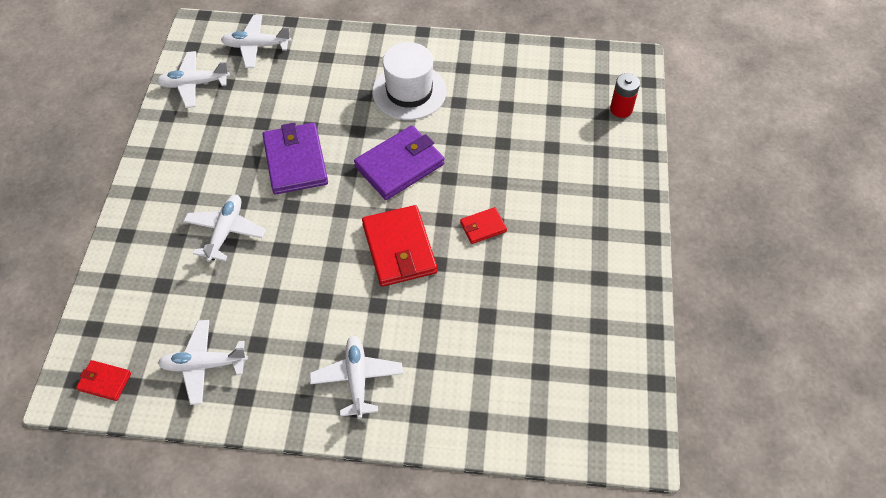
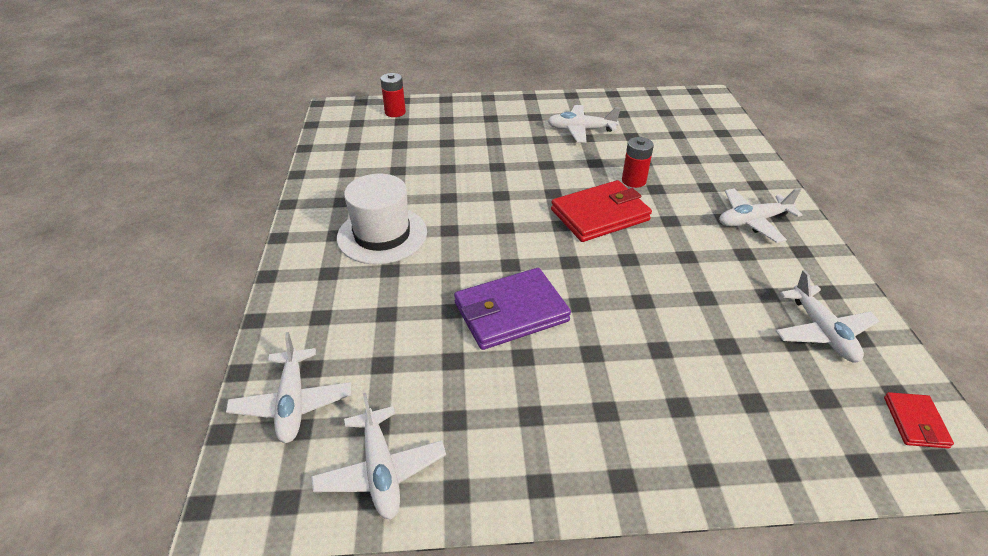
camera: 100 degrees left, 15 degrees down
white plane [183,195,266,262] -> white plane moved to [548,105,621,143]
purple wallet [354,125,444,200] -> none
red wallet [460,207,507,244] -> none
none -> red battery [622,137,654,188]

